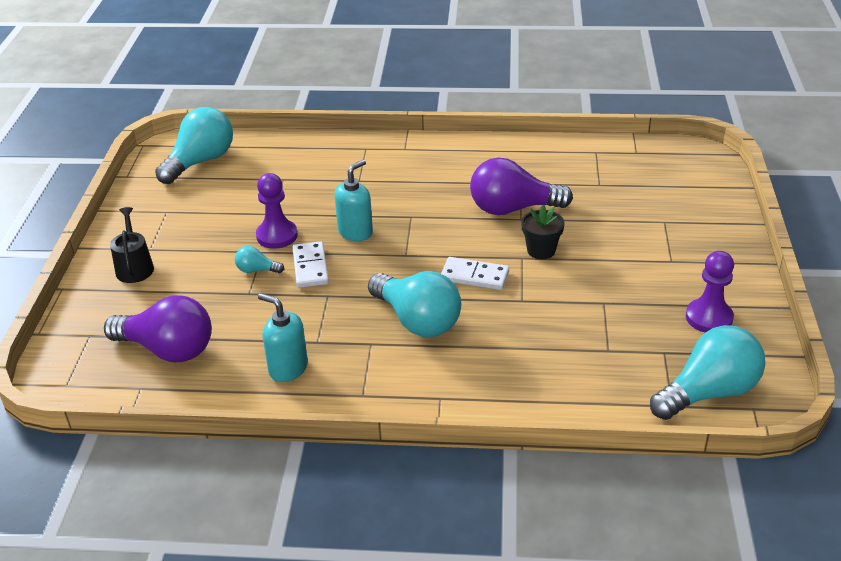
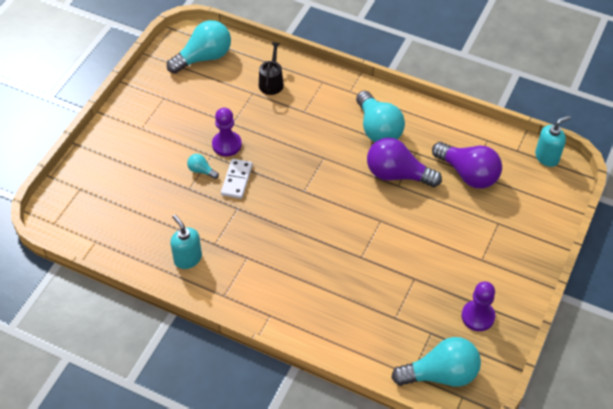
camera: 20 degrees right, 15 degrees up
purple light bulb [104,295,212,362] -> purple light bulb moved to [432,142,502,189]
black watering can [110,207,154,283] -> black watering can moved to [259,42,284,95]
turquoise soap dispenser [335,159,373,241] -> turquoise soap dispenser moved to [535,116,571,167]
turquoise light bulb [368,271,461,337] -> turquoise light bulb moved to [356,91,405,142]
white domino [441,257,509,290] -> none
black flower pot [521,205,564,259] -> none

